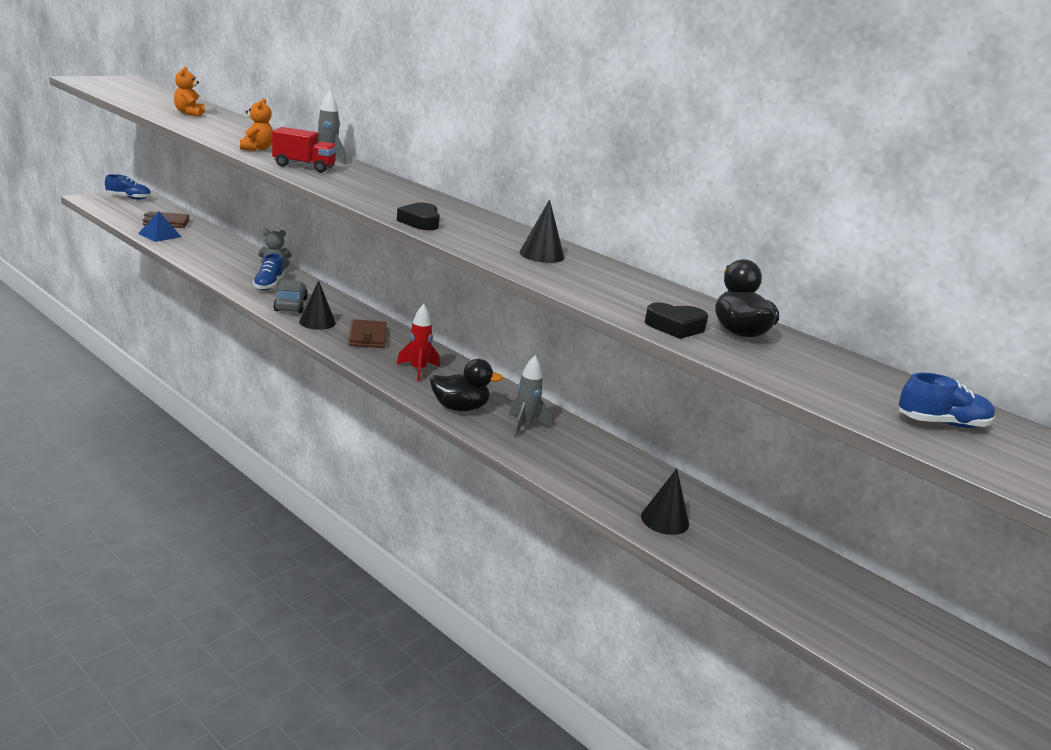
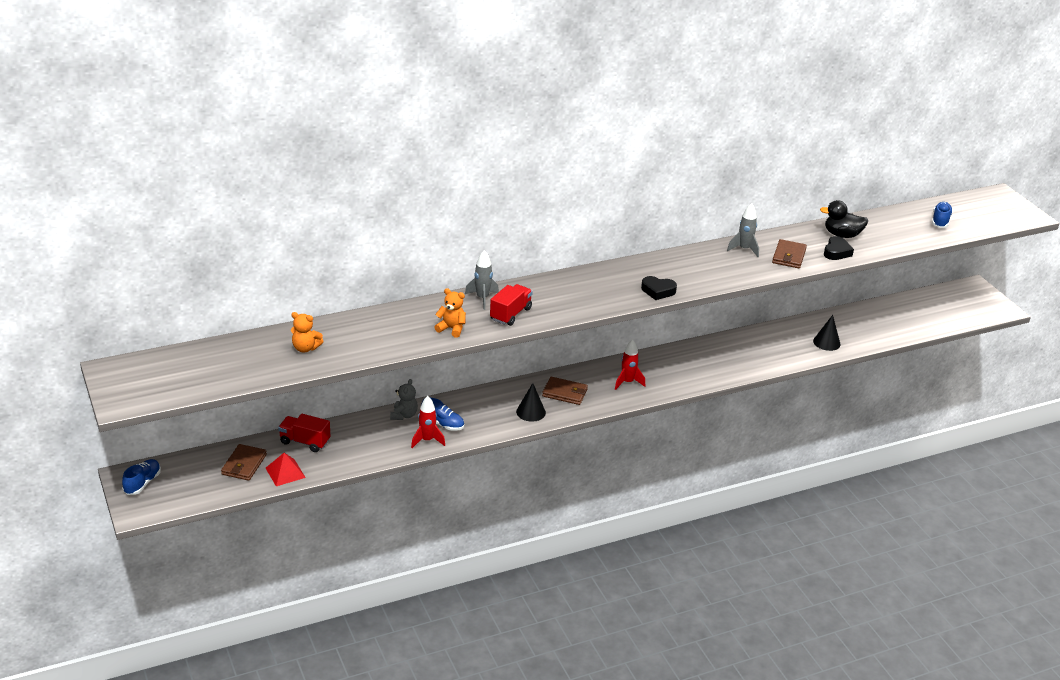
camera: 65 degrees left, 10 degrees up
blue pyramid [138,211,181,242] -> red pyramid [266,453,306,486]
grey car [273,280,308,313] -> none
black duck [430,359,503,411] -> none
grey rocket [509,355,552,437] -> grey rocket moved to [727,203,759,257]
black cone [519,199,564,263] -> none
none -> red truck [278,414,330,452]
none -> red rocket [411,396,445,448]
none -> brown wallet [772,239,807,268]

